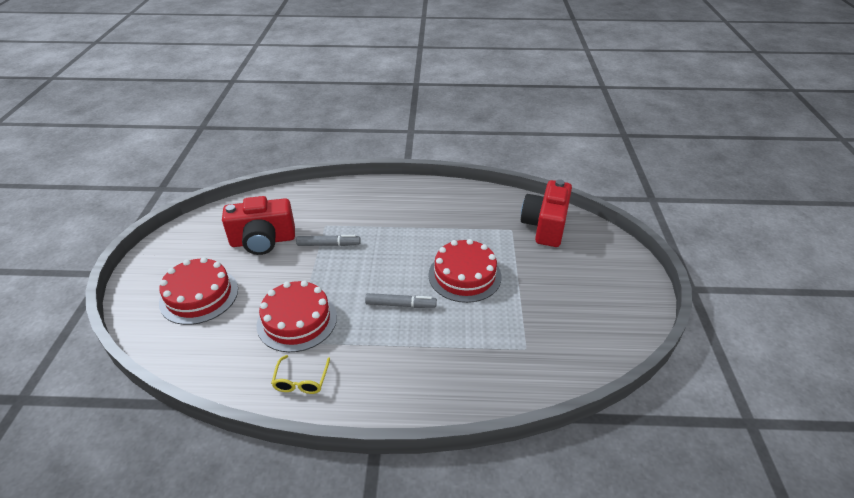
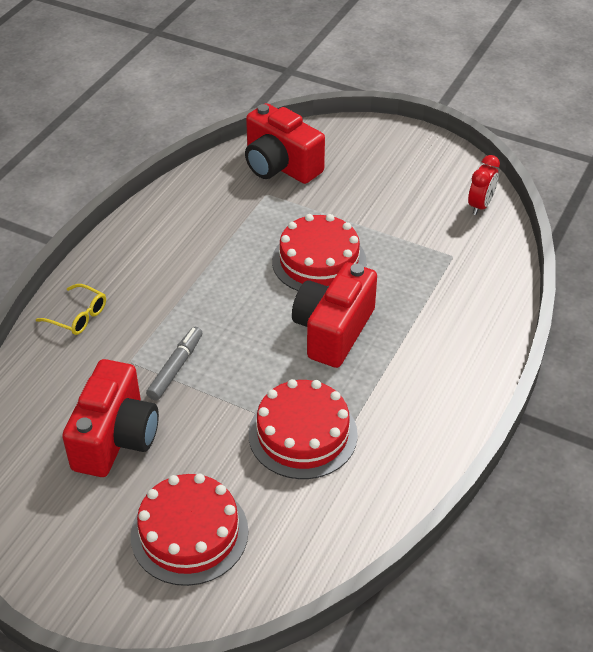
camera: 65 degrees left, 5 degrees up
yellow glasses [271,355,330,394] -> yellow glasses moved to [36,284,106,335]
grey marker [365,293,437,308] -> red camera [292,262,377,368]
none -> red clock [468,155,500,215]

